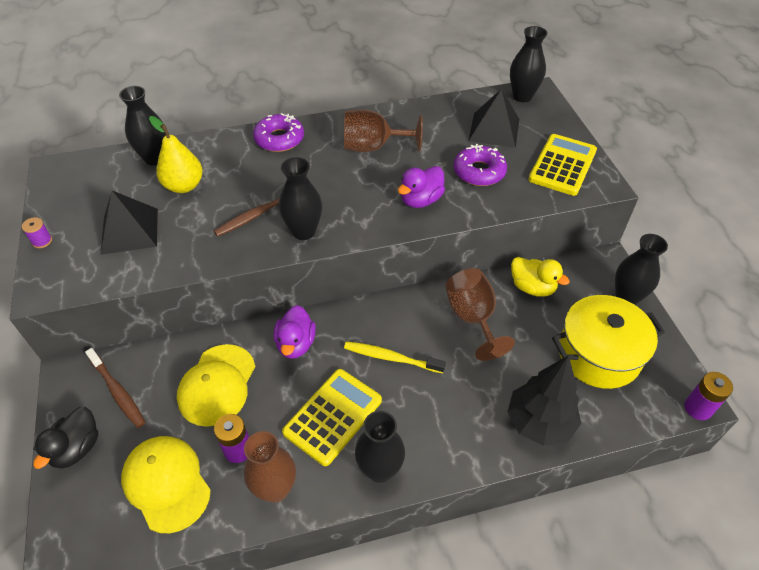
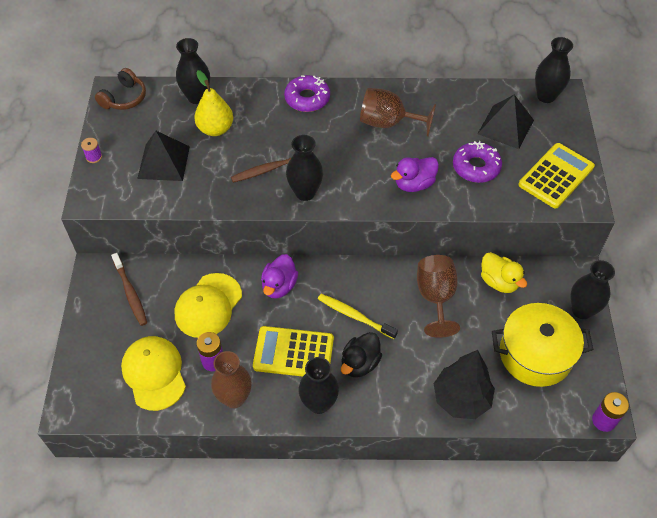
camera: 15 degrees right, 5 degrees up
black duck [33,407,98,469] -> black duck moved to [341,332,382,377]
yellow calculator [282,369,382,466] -> yellow calculator turned 135 degrees counterclockwise [253,326,334,377]
none -> brown headphones [95,68,146,110]

